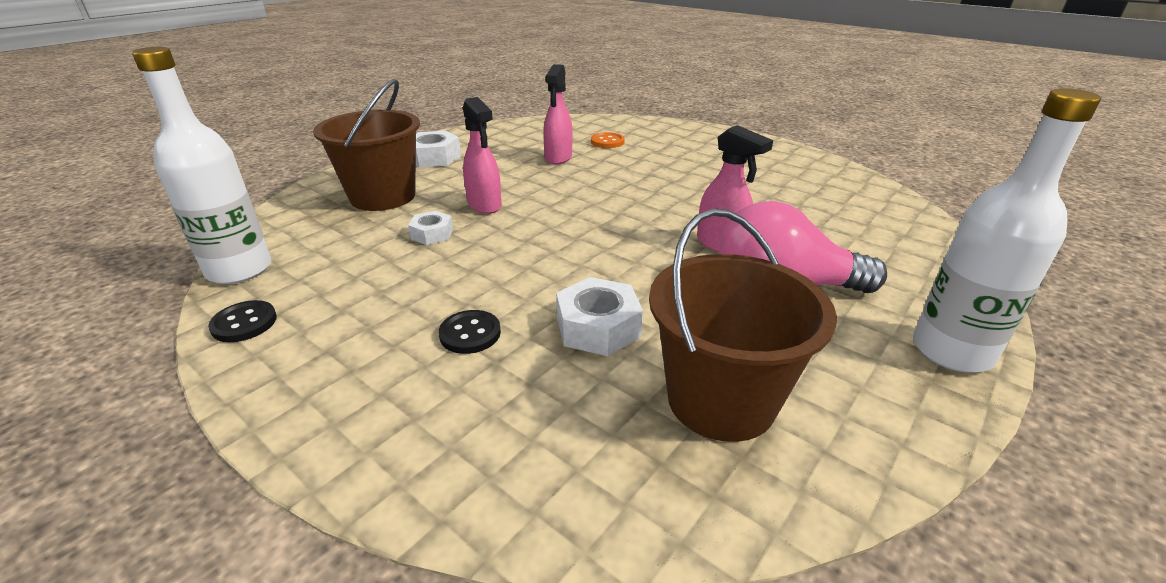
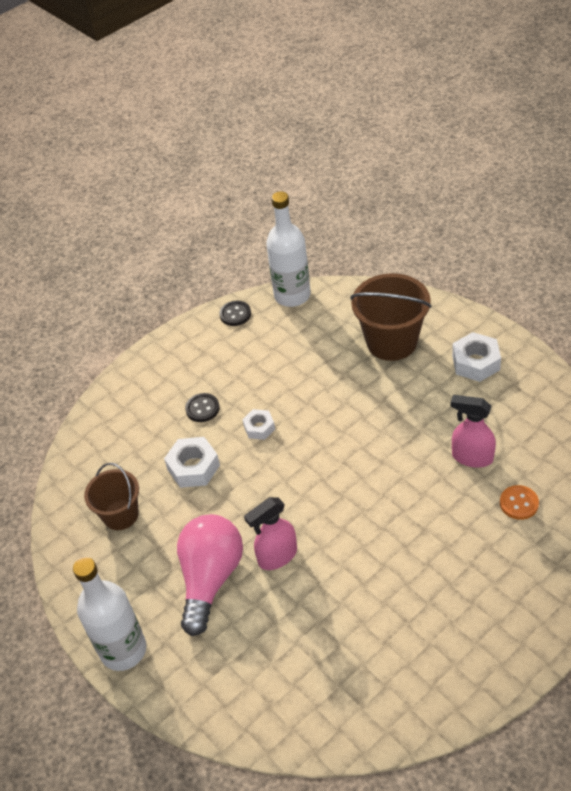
camera: 105 degrees right, 15 degrees up
white nut [408,211,453,245] -> white nut moved to [242,409,275,440]
pink spray bottle [463,97,502,214] -> none
brown bucket [649,209,837,442] -> brown bucket [84,463,139,530], size x0.64

